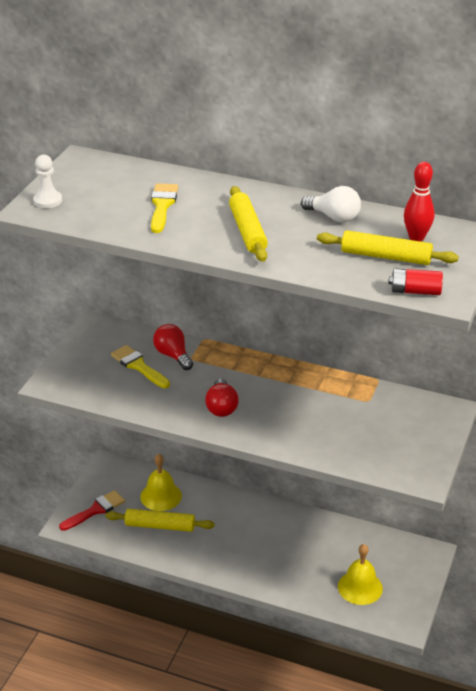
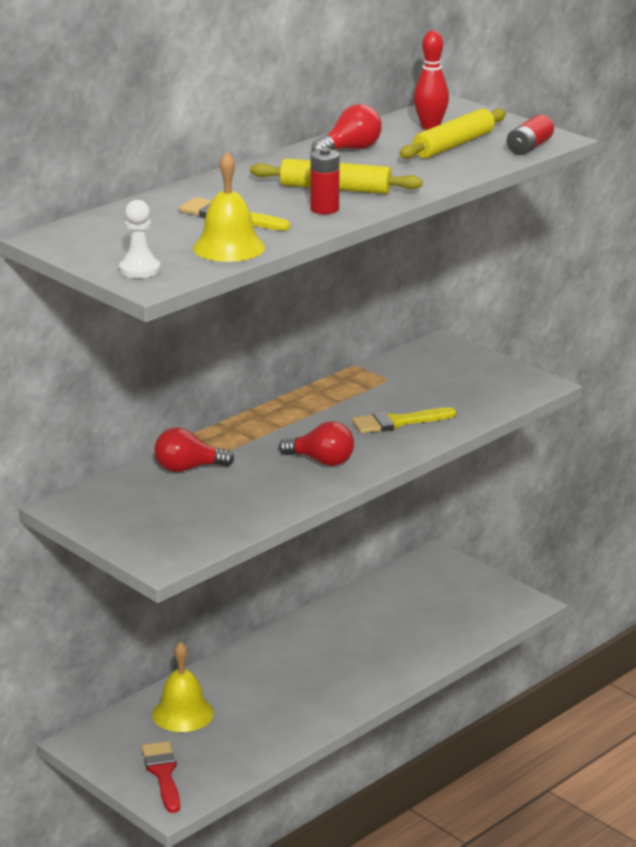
camera: 65 degrees left, 10 degrees down
yellow rolling pin [105,509,215,532] -> none
yellow brush [111,345,170,388] -> yellow brush moved to [352,407,456,434]
white light bulb [301,186,361,222] -> red light bulb [312,104,382,152]
yellow bell [338,544,383,605] -> yellow bell moved to [193,152,265,262]
none -> red battery [310,148,339,214]

